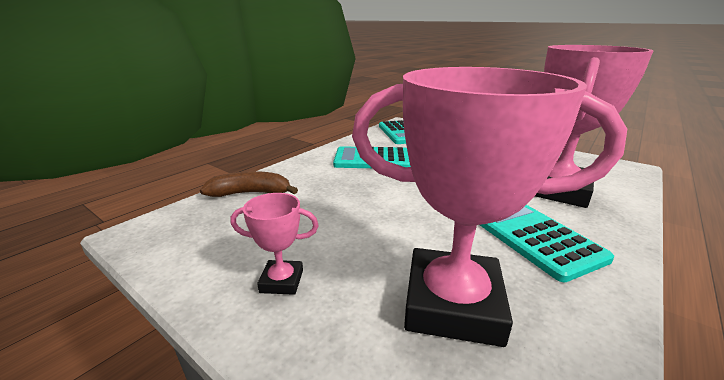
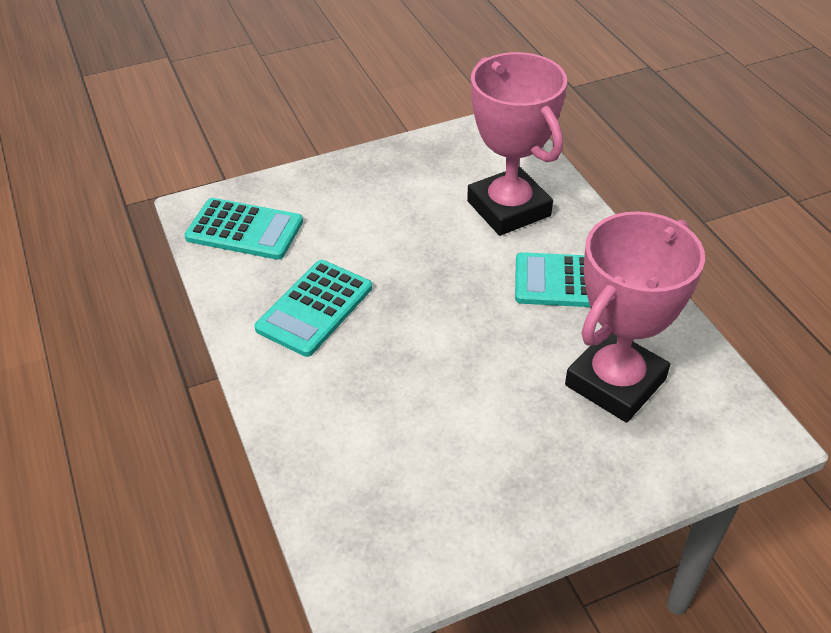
camera: 60 degrees left, 20 degrees up
brown banana [200,171,298,197] -> none
pink trophy [230,193,319,295] -> none

